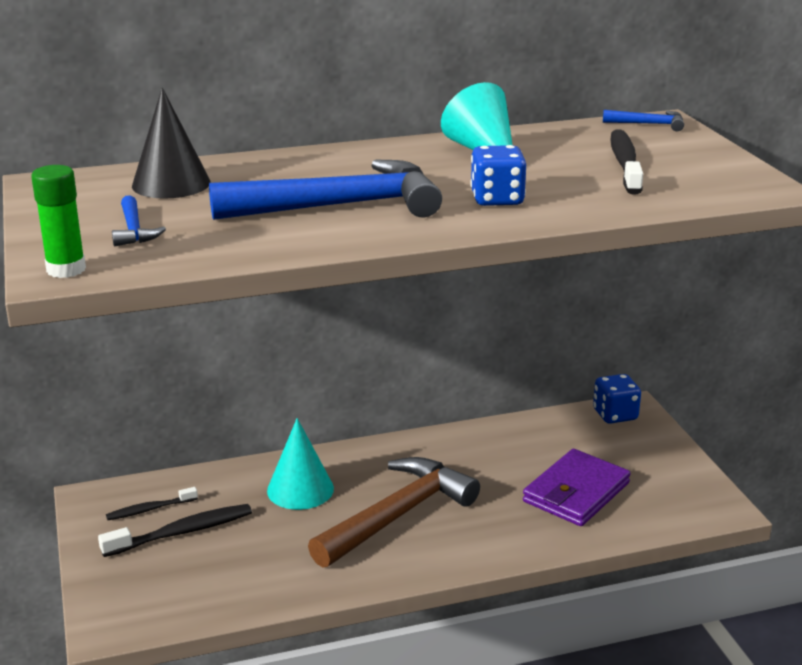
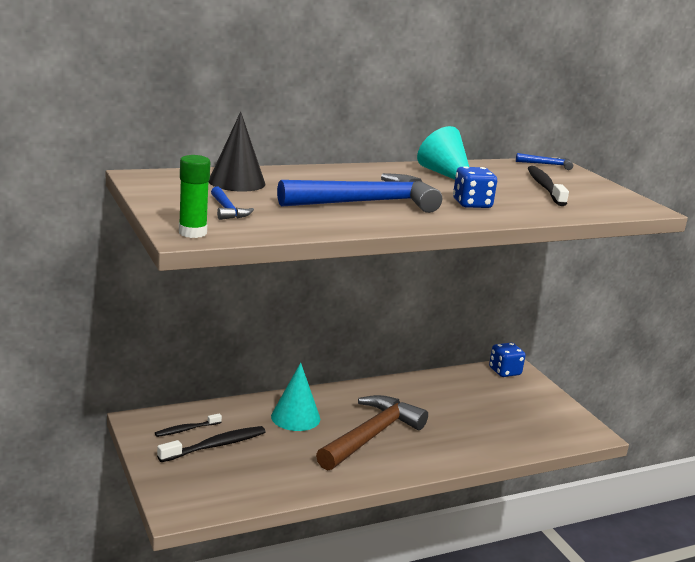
camera: 10 degrees left, 5 degrees down
purple wallet [523,449,631,526] -> none

